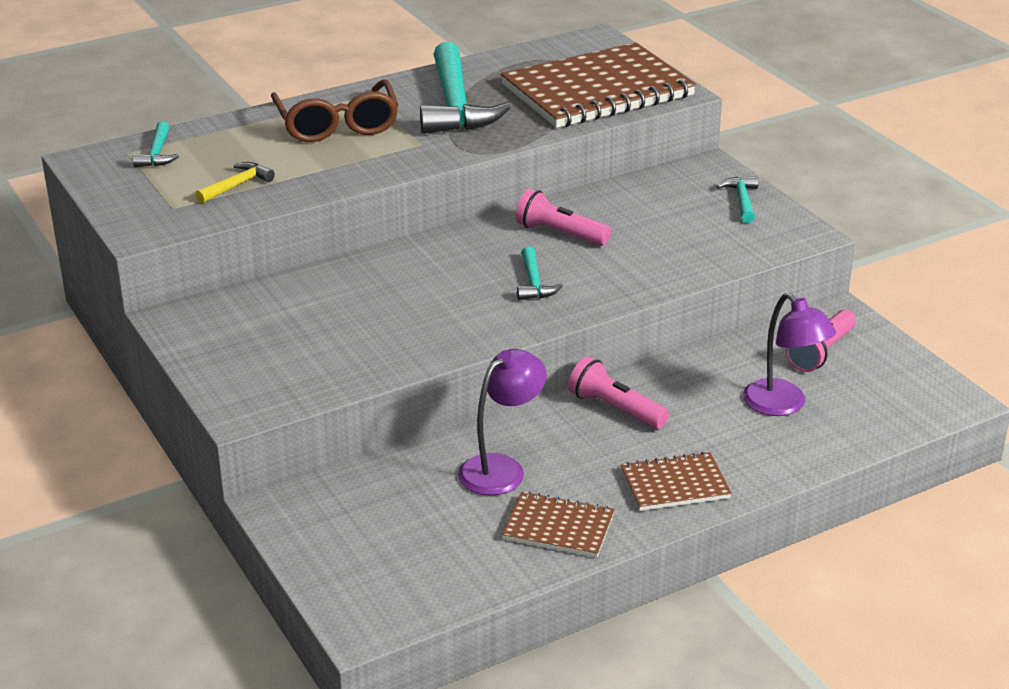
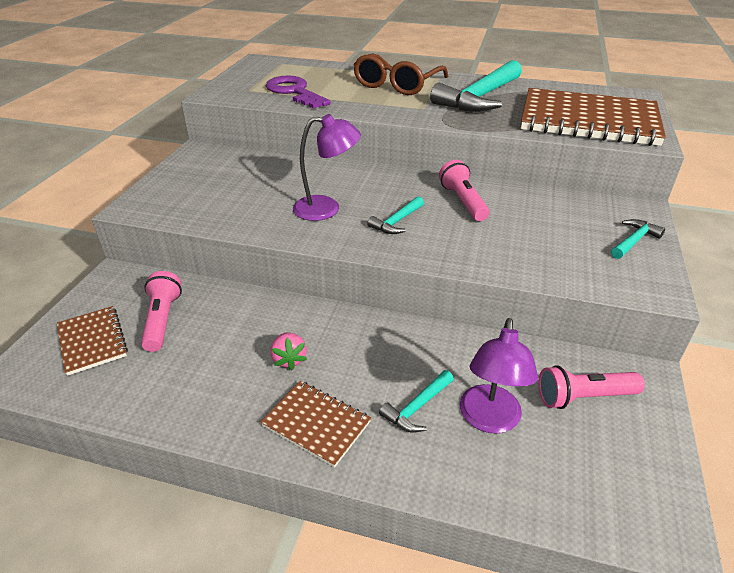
camera: 45 degrees right, 5 degrees up
turquoise hammer [132,121,179,167] -> turquoise hammer moved to [379,370,454,433]
yellow hammer [195,162,275,204] -> purple key [266,75,331,109]
purple lamp [458,349,547,496] -> purple lamp moved to [293,114,361,221]
brown notebook [502,491,615,558] -> brown notebook moved to [57,306,128,376]
pink flashlight [568,356,669,429] -> pink flashlight moved to [141,271,182,352]
none -> pink strawberry [270,333,307,370]

